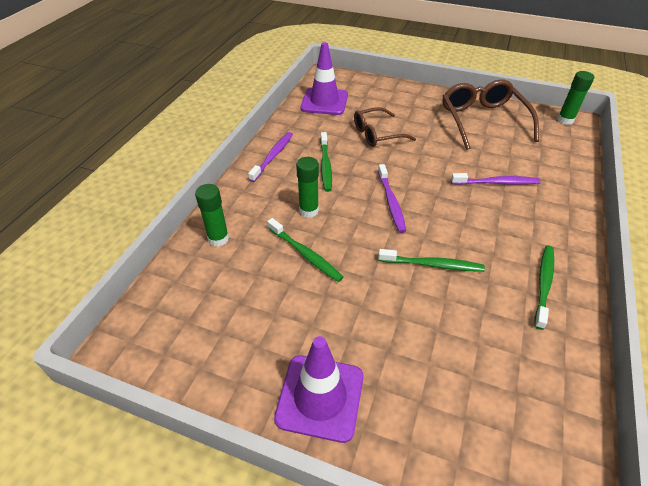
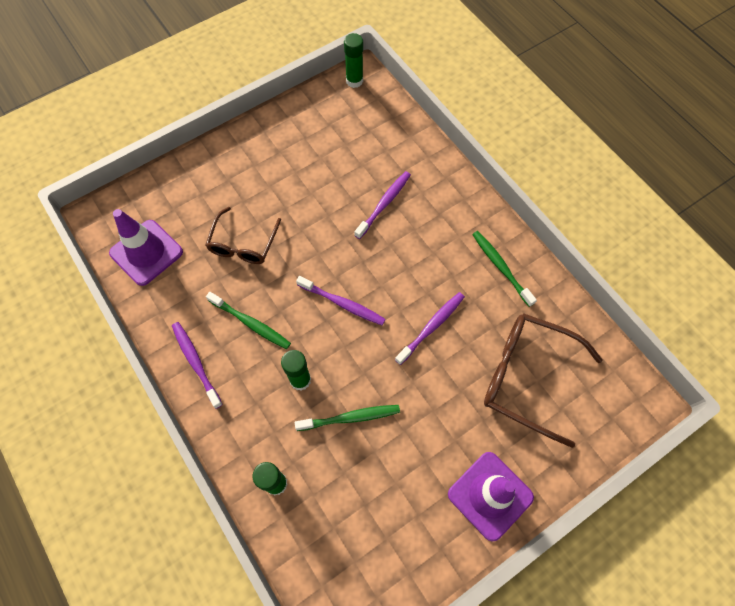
camera: 55 degrees left, 20 degrees up
green toothbrush [378,249,485,272] -> purple toothbrush [395,292,465,365]
brown glasses [443,79,539,150] -> brown glasses moved to [484,313,602,448]

